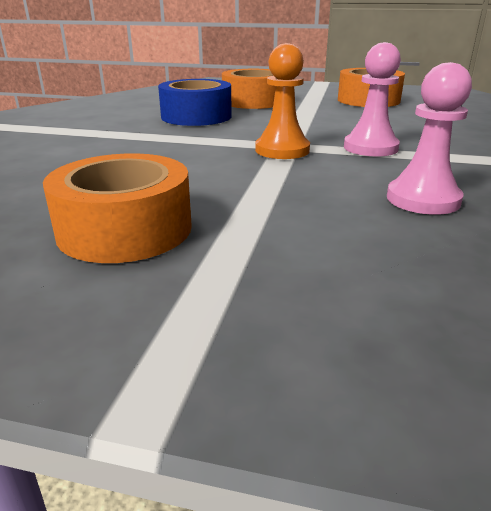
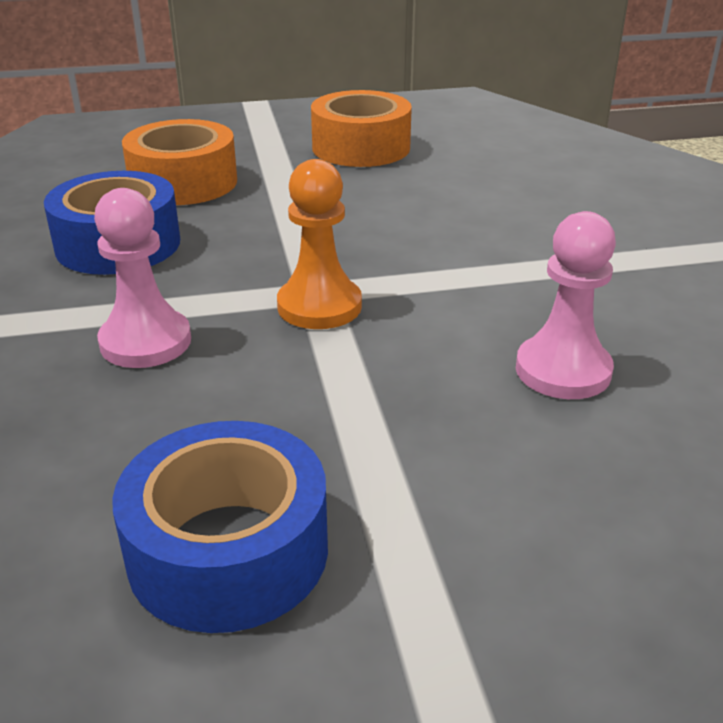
camera: 25 degrees left, 5 degrees up
orange tape [43,153,192,263] -> blue tape [112,421,328,633]
pink pawn [344,42,401,156] -> pink pawn moved to [94,188,191,368]

